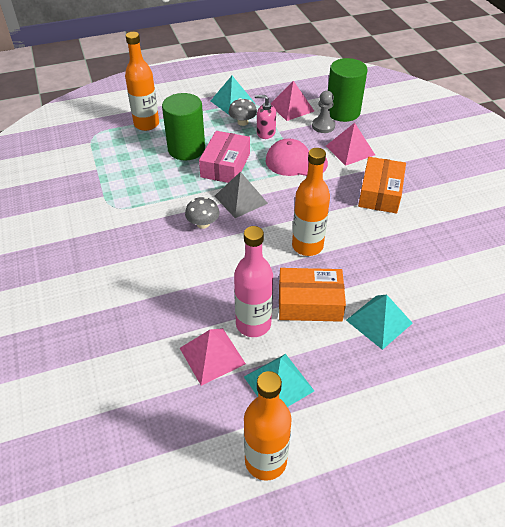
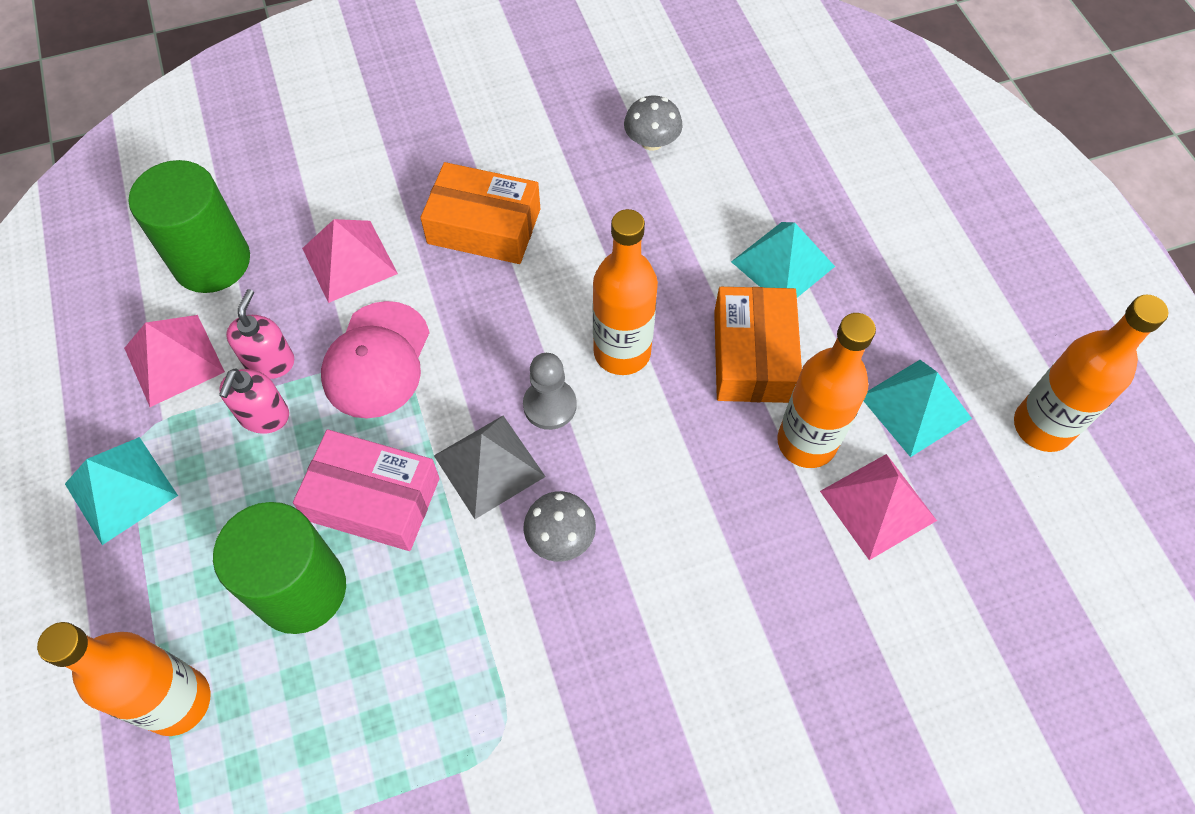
camera: 90 degrees left, 15 degrees up
grey mushroom [229,98,257,126] -> grey mushroom moved to [624,96,683,151]
pink bottle [234,226,273,337] -> orange bottle [777,313,876,468]
grey pawn [312,91,335,133] -> grey pawn moved to [523,353,577,430]
none -> pink soap dispenser [226,289,294,379]

